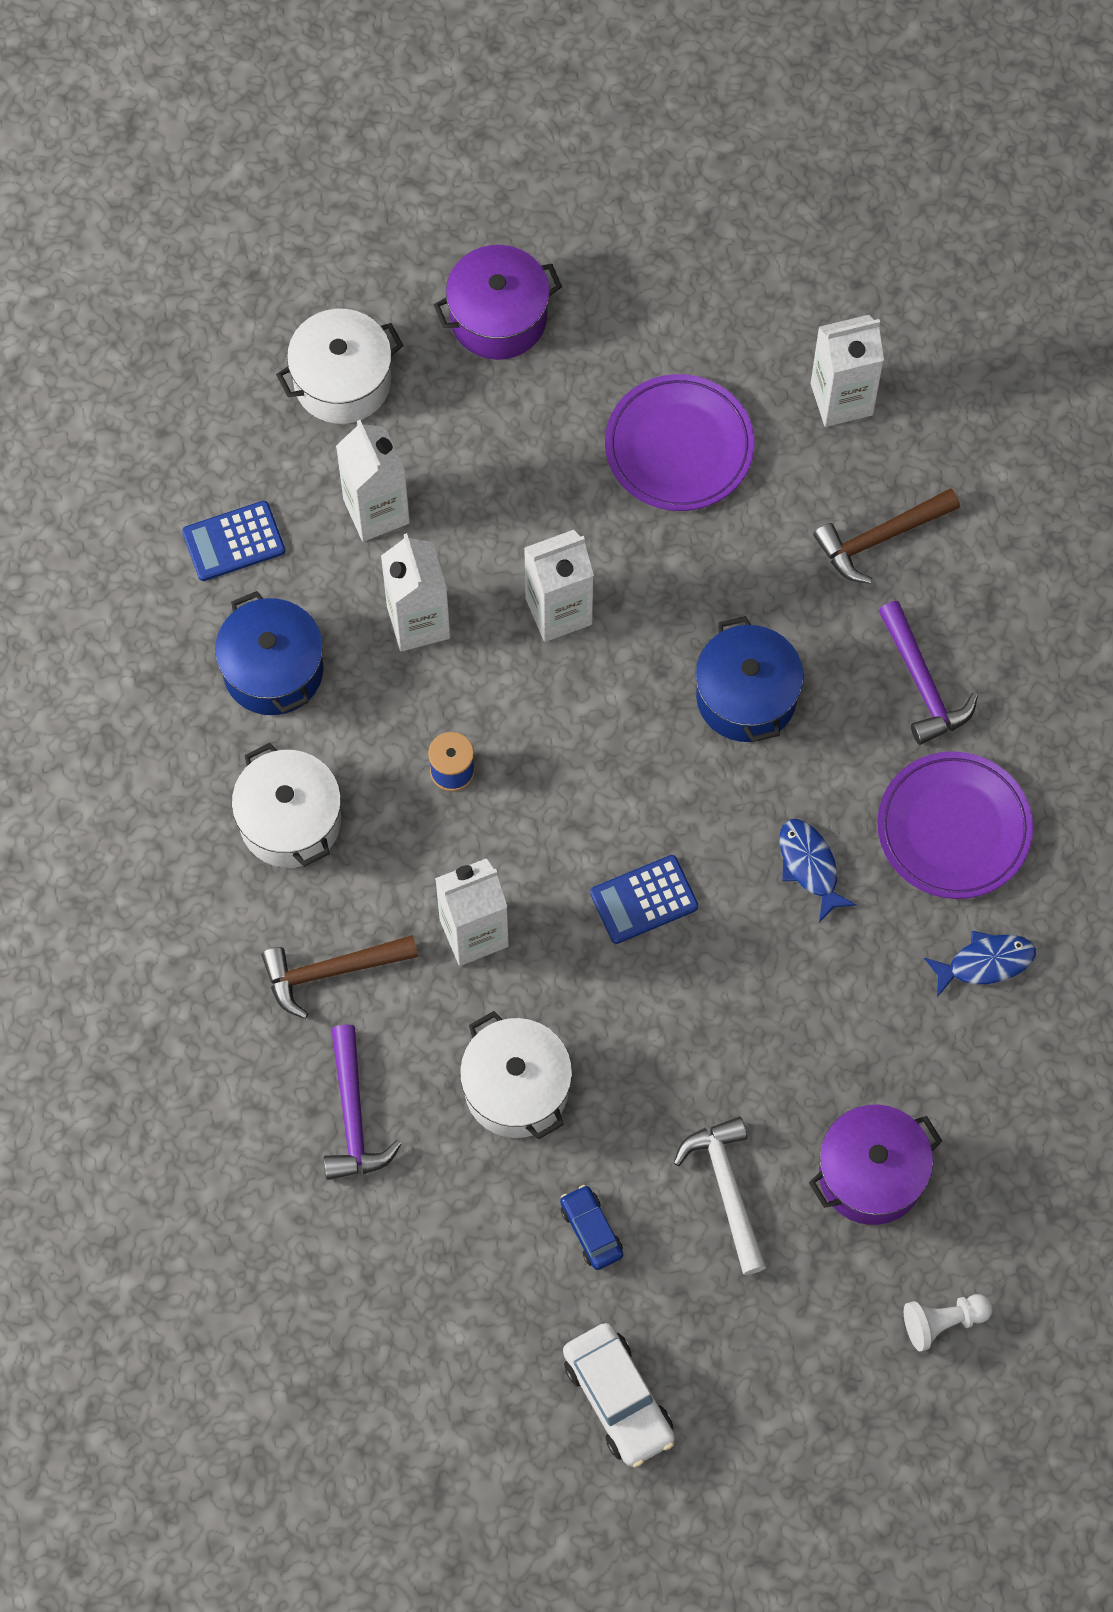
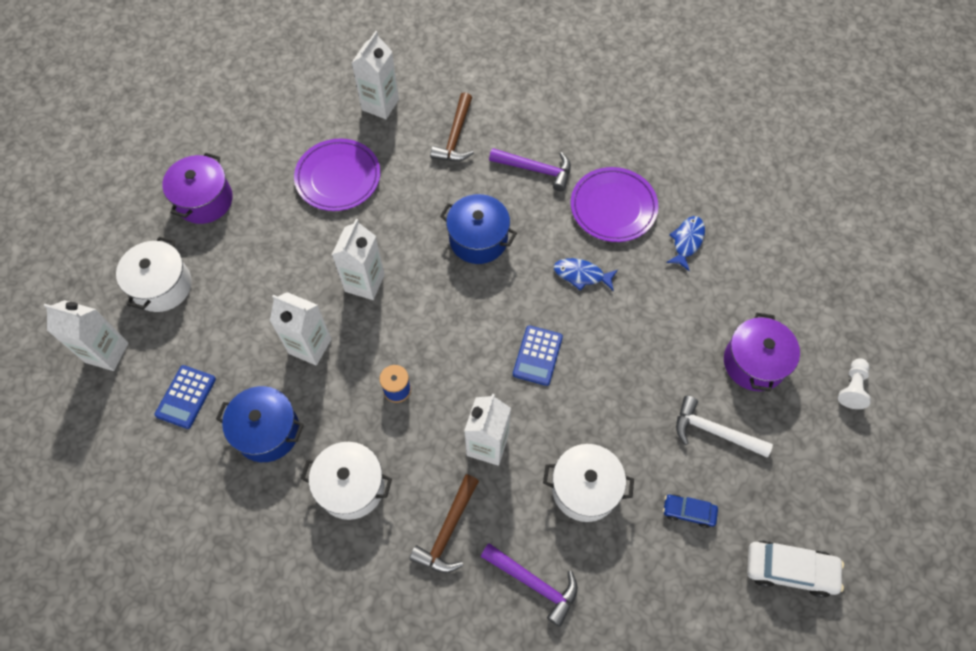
camera: 50 degrees left, 5 degrees down
white carton [336,420,410,542] -> white carton moved to [43,300,128,371]

